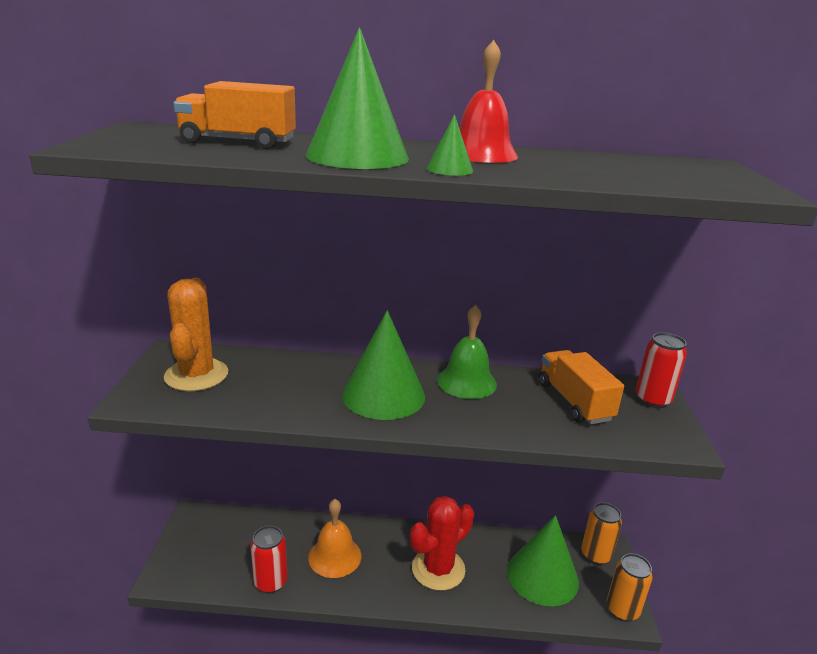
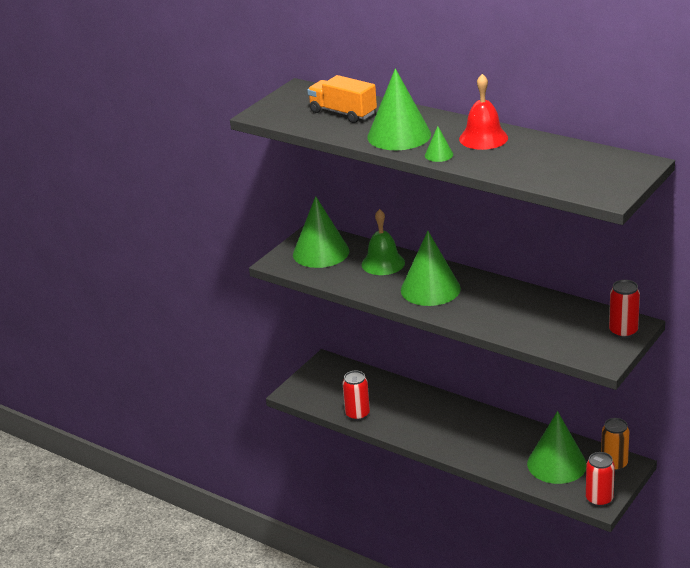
camera: 35 degrees right, 5 degrees up
orange cactus [164,278,228,391] -> green cone [293,196,349,268]
orange bell [308,499,361,578] -> none
red cactus [410,496,474,591] -> none
green bell [437,305,497,399] -> green bell moved to [362,209,405,275]
orange truck [539,350,624,424] -> none
orange can [607,553,653,622] -> red can [586,452,615,507]

